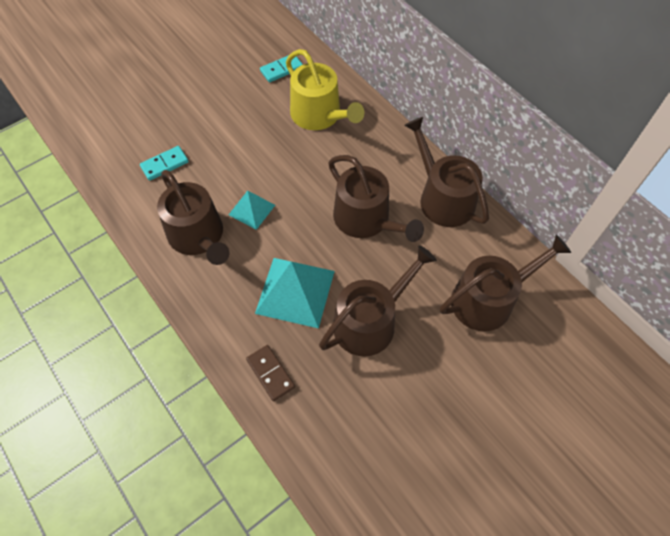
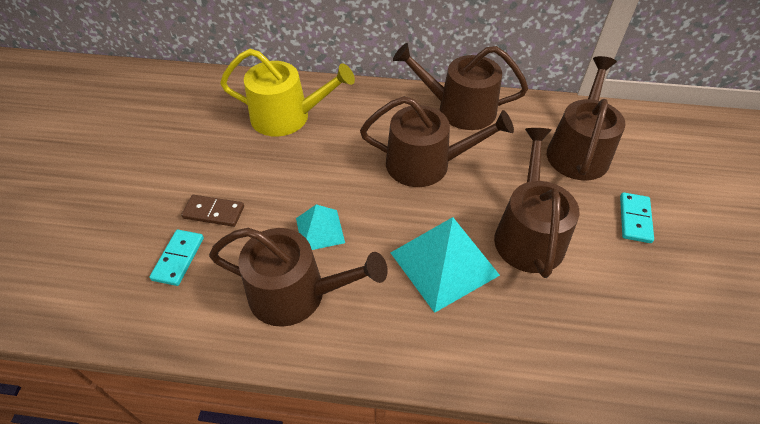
camera: 45 degrees left, 10 degrees down
brown domino [246,345,295,401] -> brown domino moved to [181,195,244,227]
turquoise domino [260,55,303,83] -> turquoise domino moved to [620,192,654,243]

